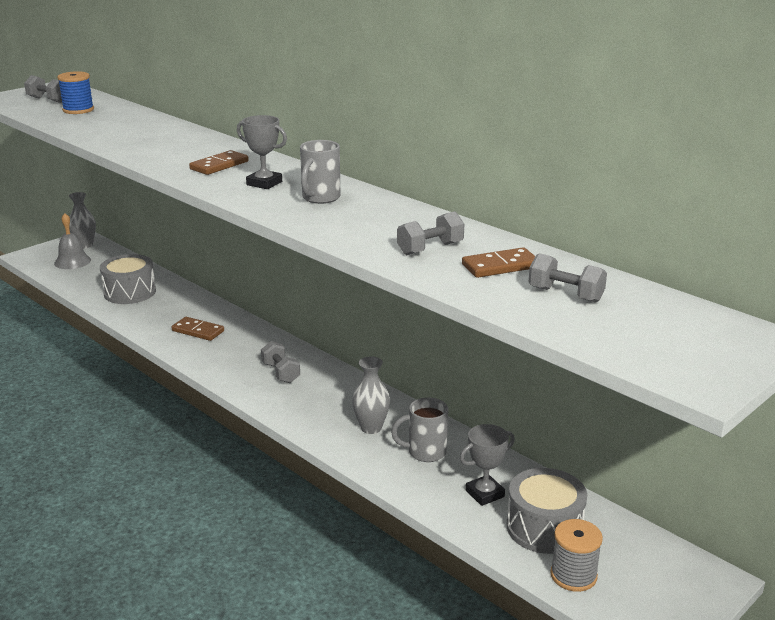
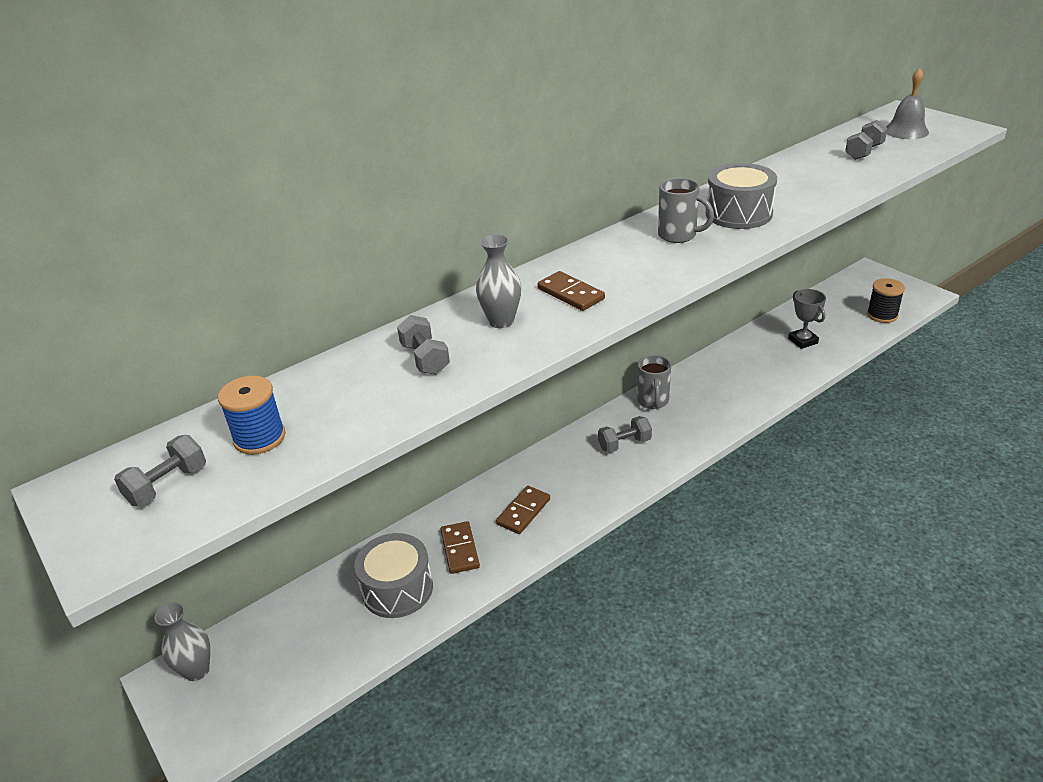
camera: 80 degrees left, 10 degrees up
grey bell [54,213,91,269] -> grey bell moved to [886,68,929,139]
grey trophy [237,115,287,189] -> none
grey vase [352,357,390,434] -> grey vase moved to [476,234,521,328]
grey mug [391,398,448,462] -> grey mug moved to [637,355,671,409]
grey dumbbell [397,211,464,255] -> grey dumbbell moved to [397,315,450,375]
brown domino [462,247,535,278] -> brown domino moved to [441,521,480,574]
grey drum [507,468,587,554] -> grey drum moved to [706,163,777,229]
grey spool [550,519,603,592] -> black spool [867,278,905,323]

